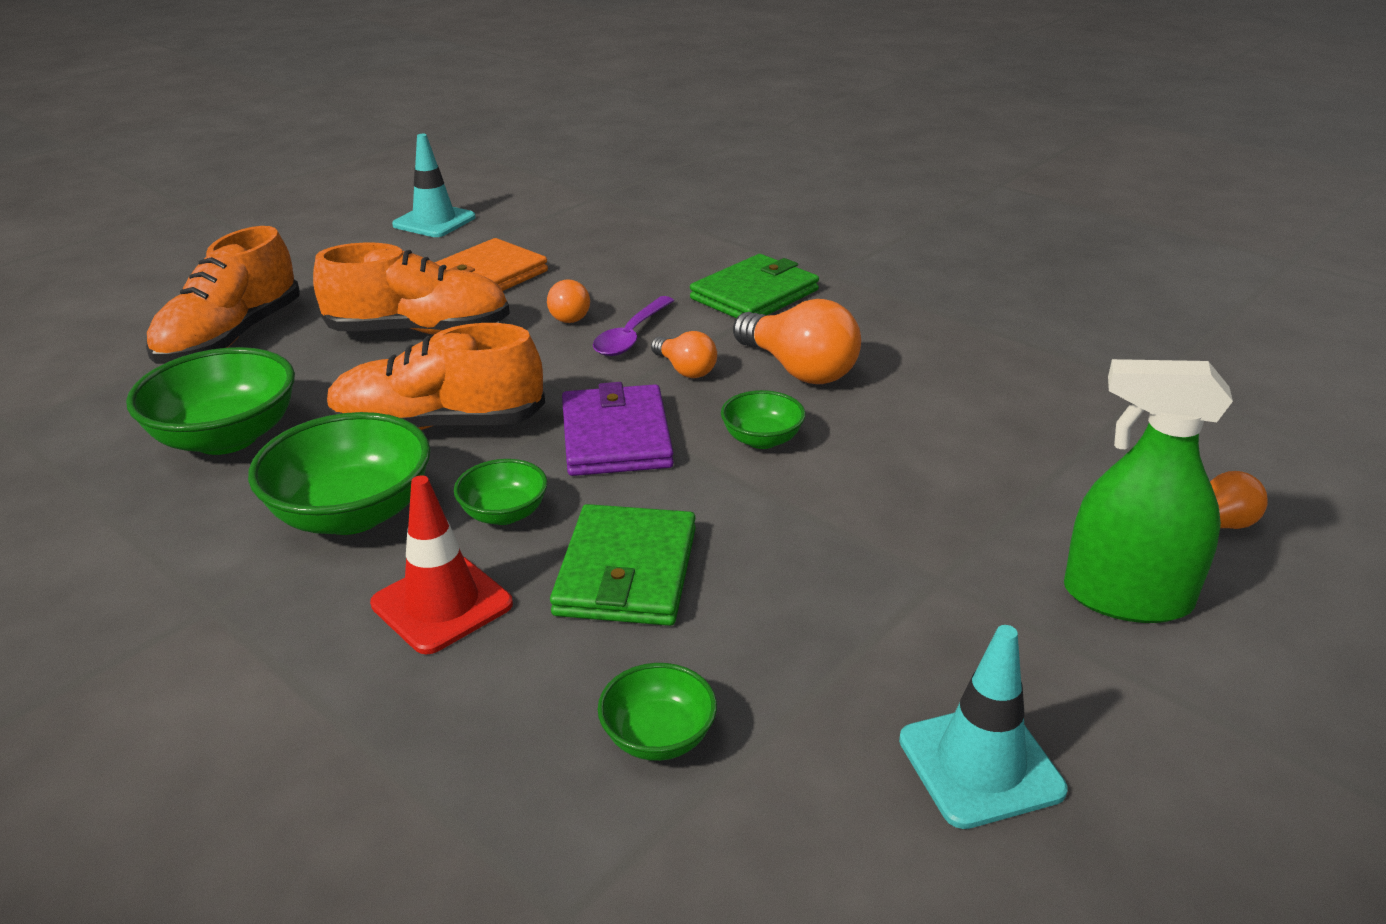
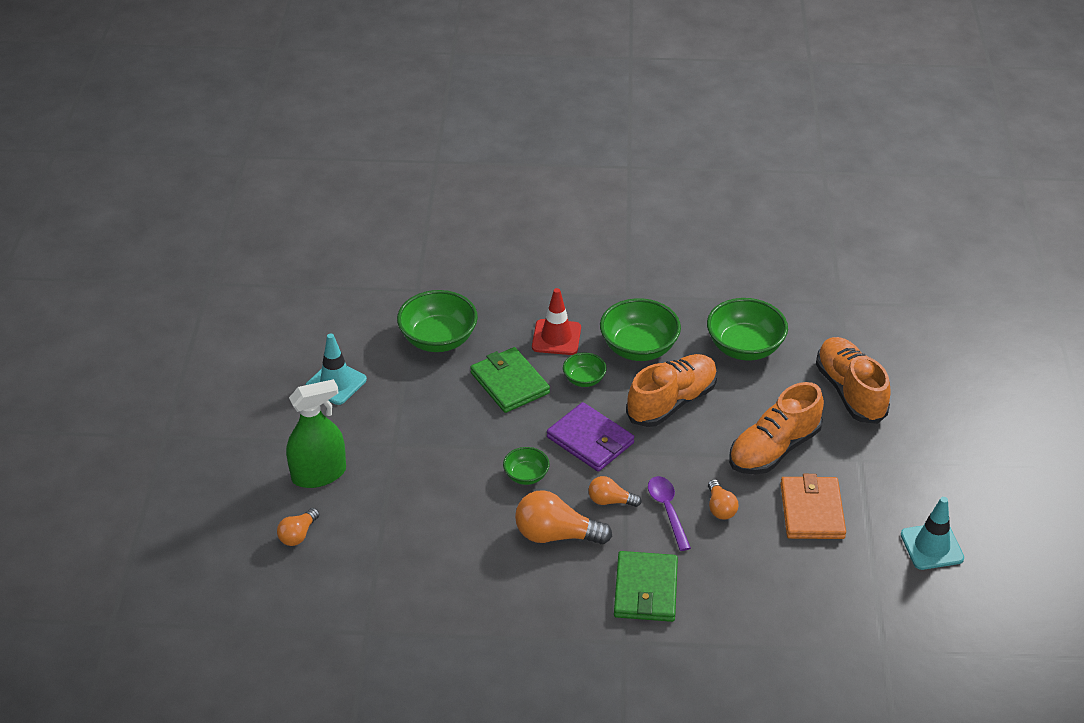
camera: 140 degrees right, 10 degrees up
orange light bulb [547,279,590,323] -> orange light bulb turned 150 degrees counterclockwise [708,479,738,519]
green bowl [597,663,717,761] -> green bowl [397,290,478,352], size x1.87

